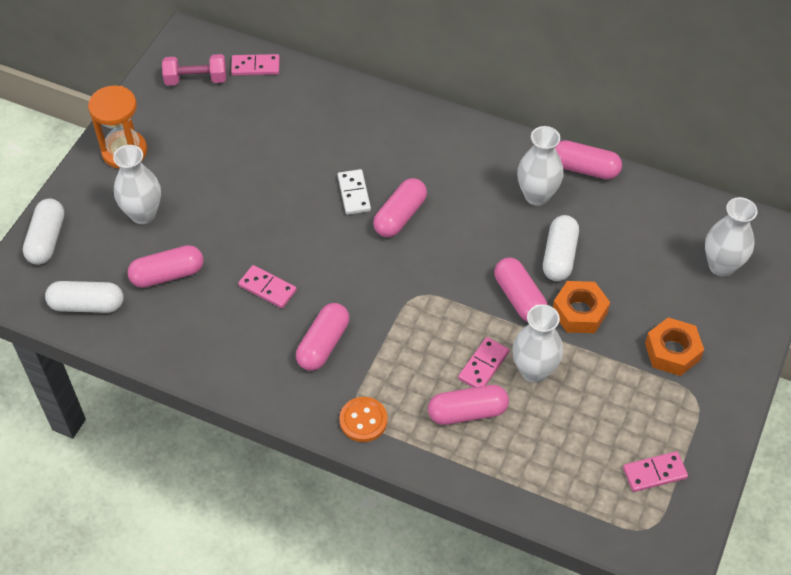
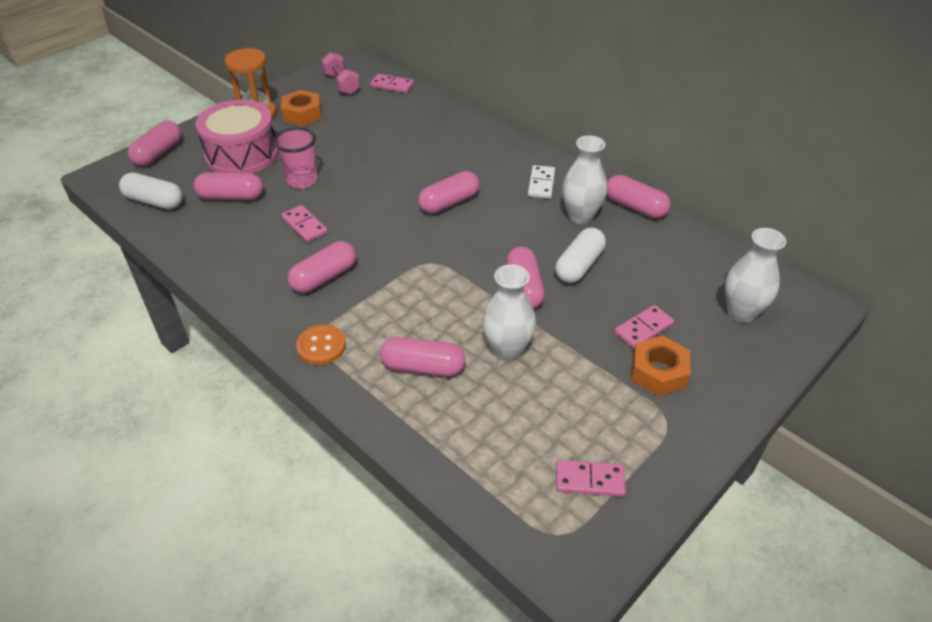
camera: 20 degrees right, 10 degrees down
white capsule [23,198,64,265] -> pink capsule [128,121,182,166]
white vase [113,145,161,224] -> pink drum [195,100,278,173]
pink dumbbell [162,54,226,85] -> pink dumbbell turned 45 degrees clockwise [321,52,360,95]
white domino [338,169,371,215] -> white domino moved to [528,165,555,199]
pink domino [458,337,509,388] -> pink domino moved to [615,305,674,349]
orange nut [553,281,610,333] -> orange nut moved to [281,90,322,126]
none -> pink cup [273,127,317,189]

